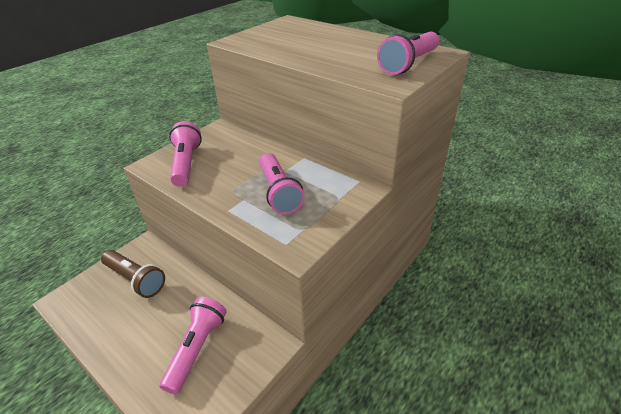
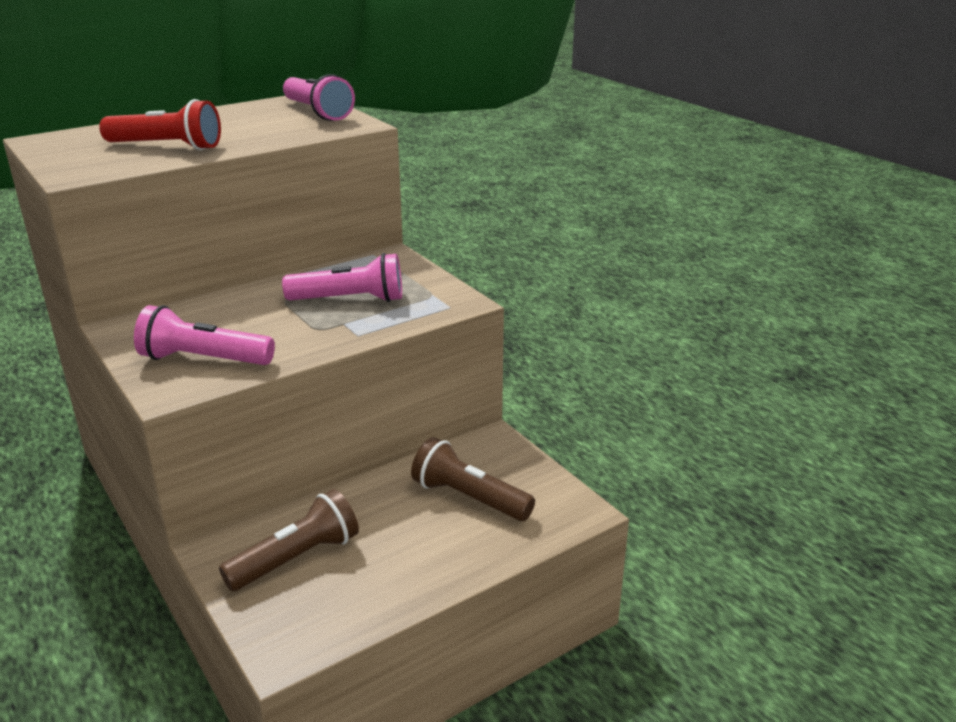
camera: 75 degrees left, 10 degrees down
pink flashlight [160,297,227,394] -> brown flashlight [411,437,535,521]
none -> red flashlight [99,99,221,150]

